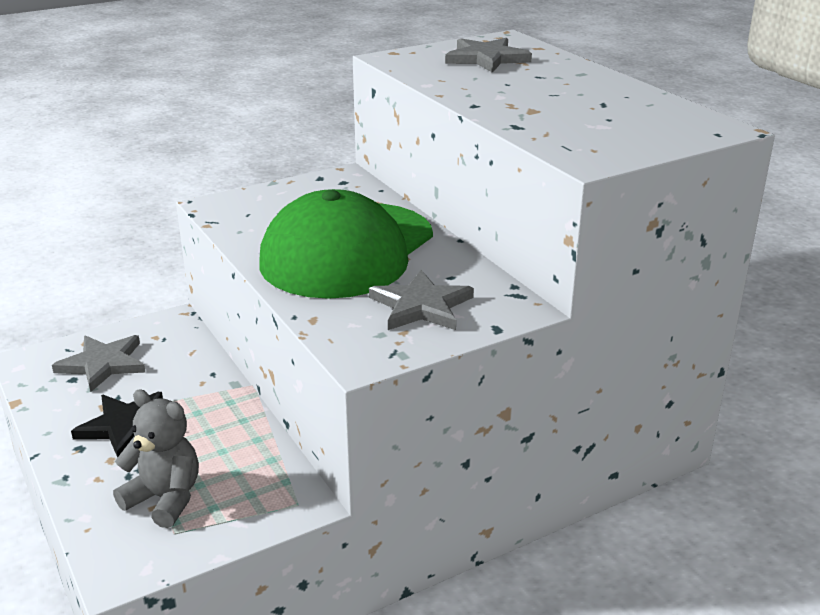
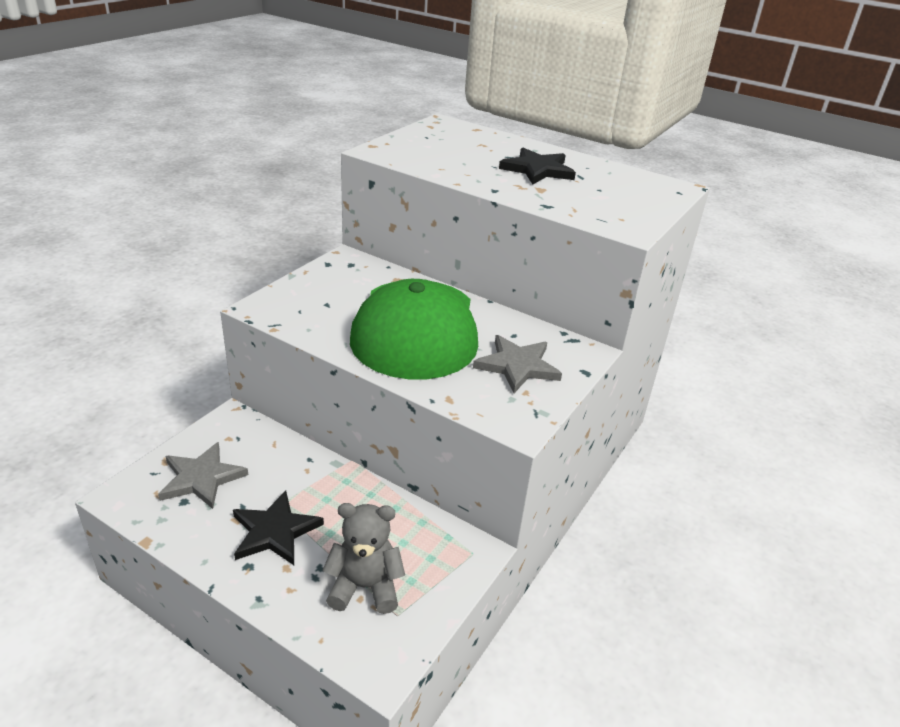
camera: 30 degrees left, 5 degrees up
grey star [445,38,532,73] -> none
none -> black star [499,148,576,185]

